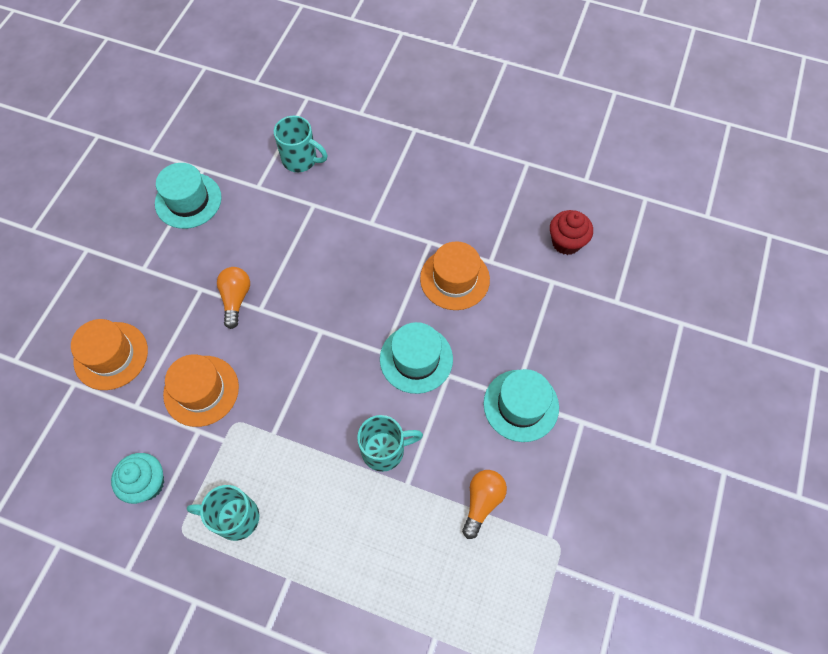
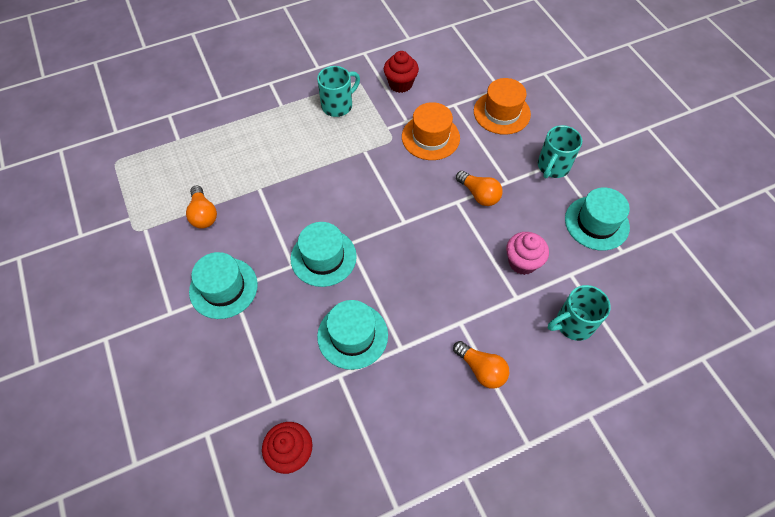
camera: 135 degrees right, 5 degrees down
turquoise cupcake [111,453,164,504] -> red cupcake [384,51,419,93]
turquoise mug [357,415,423,472] -> turquoise mug moved to [538,125,582,178]
orange hat [420,241,490,310] -> turquoise hat [317,300,388,370]
none -> orange light bulb [453,341,509,389]
none -> pink cupcake [506,232,549,275]

